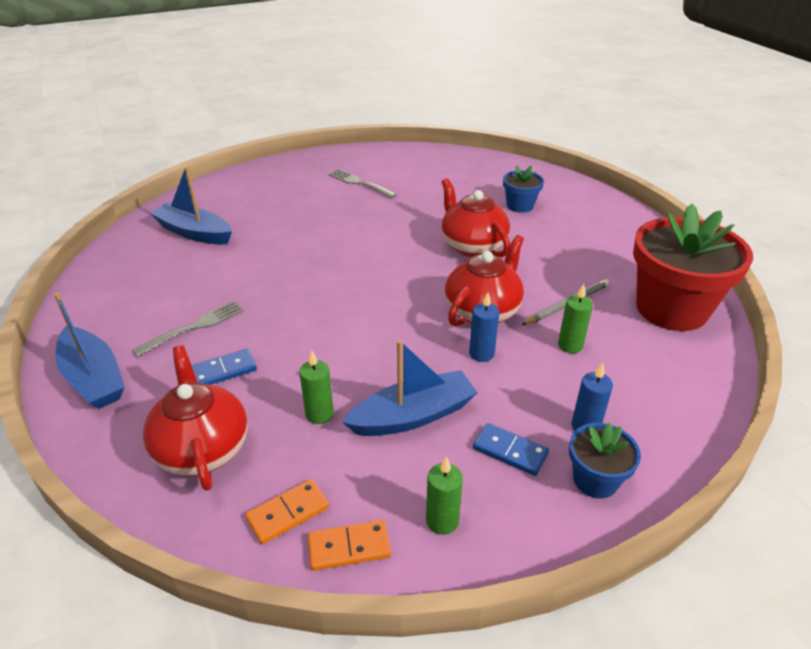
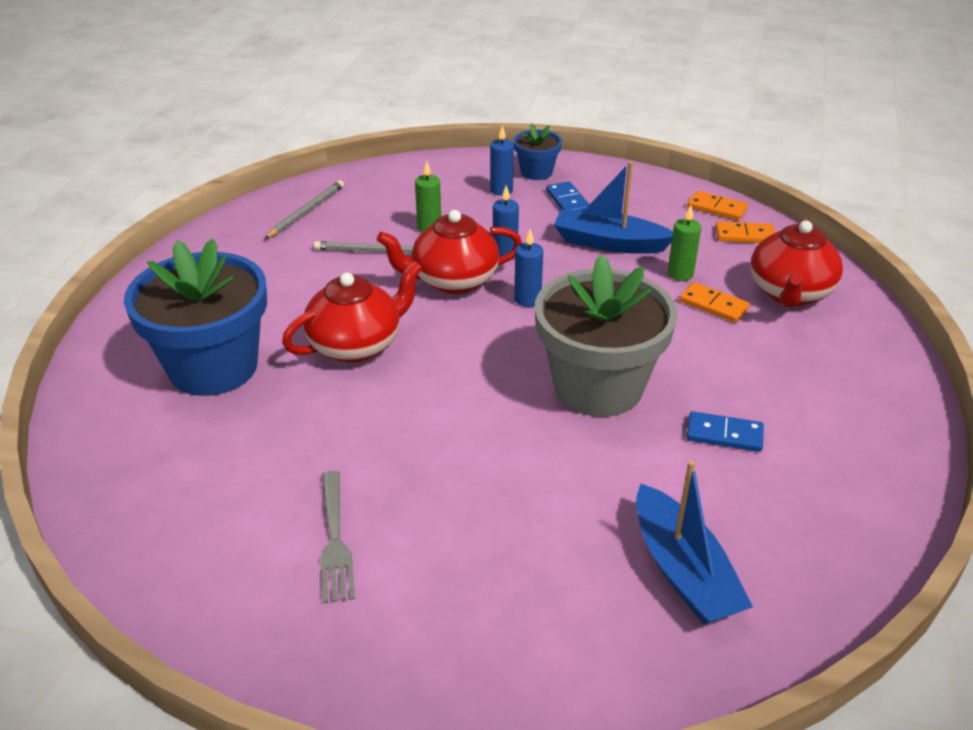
camera: 140 degrees left, 0 degrees up
blue boat [54,292,125,409] -> none
grey fork [132,301,244,357] -> none
blue domino [192,349,257,385] -> blue domino moved to [687,411,764,452]
green candle [426,456,463,535] -> none
red teapot [441,178,510,257] -> red teapot turned 135 degrees counterclockwise [282,261,423,363]
blue flower pot [503,166,544,213] -> blue flower pot [124,239,267,396], size x2.08
red flower pot [633,204,753,331] -> grey pencil [264,180,344,239]
none -> blue candle [514,229,543,307]
none -> grey flower pot [535,255,678,417]
none -> orange domino [679,282,750,323]

